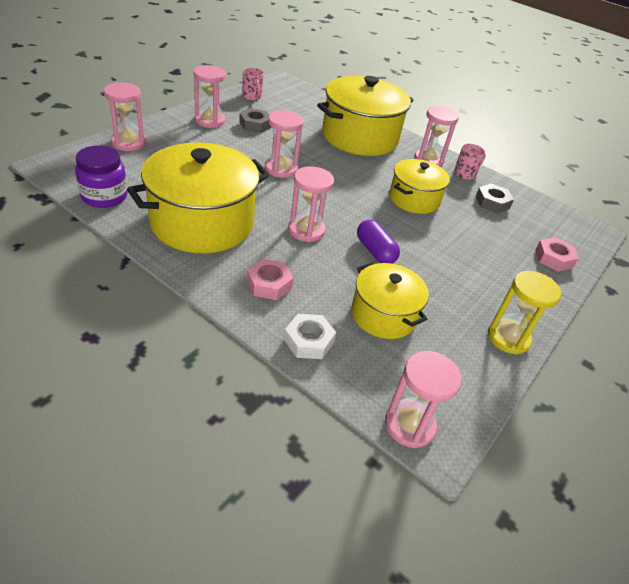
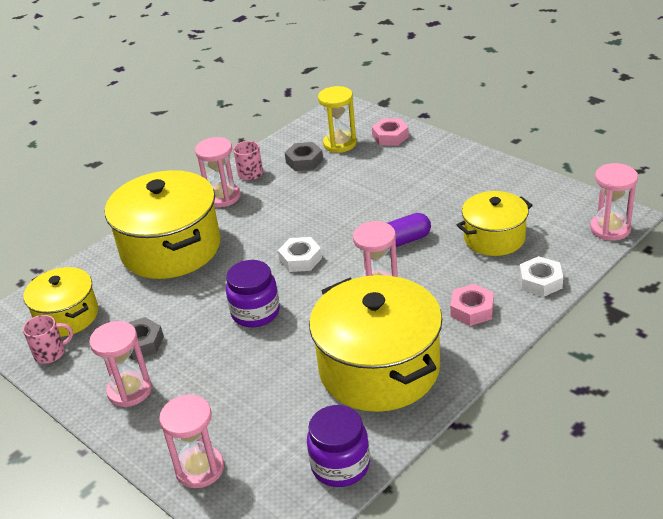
camera: 75 degrees left, 5 degrees down
pink hourglass [265,110,303,178] -> purple jar [226,260,280,327]
yellow pot [389,159,450,214] -> yellow pot moved to [24,267,98,337]
yellow hourglass [488,271,561,355] -> yellow hourglass moved to [318,86,357,153]
none -> white nut [278,237,322,272]

